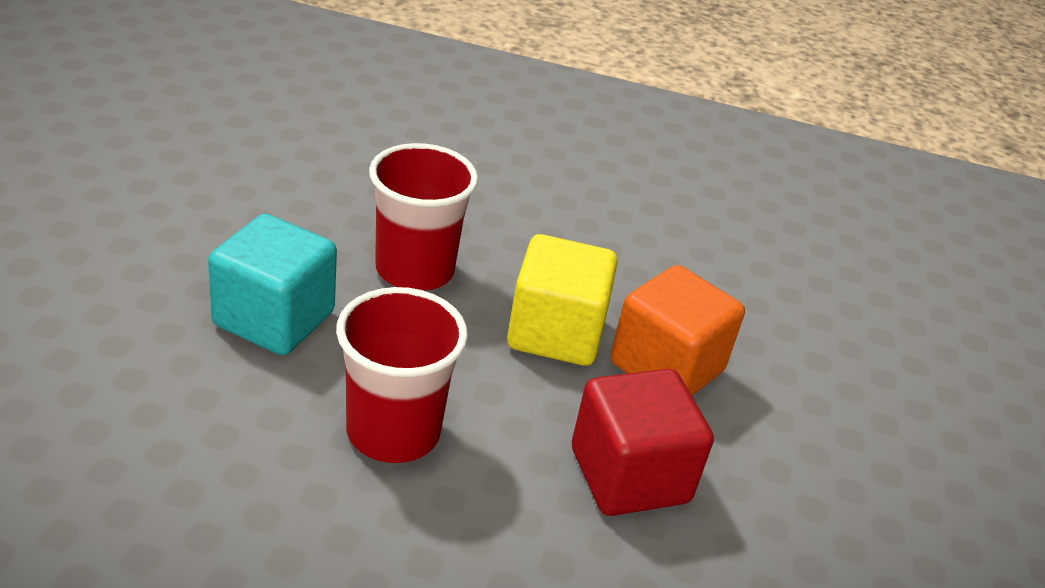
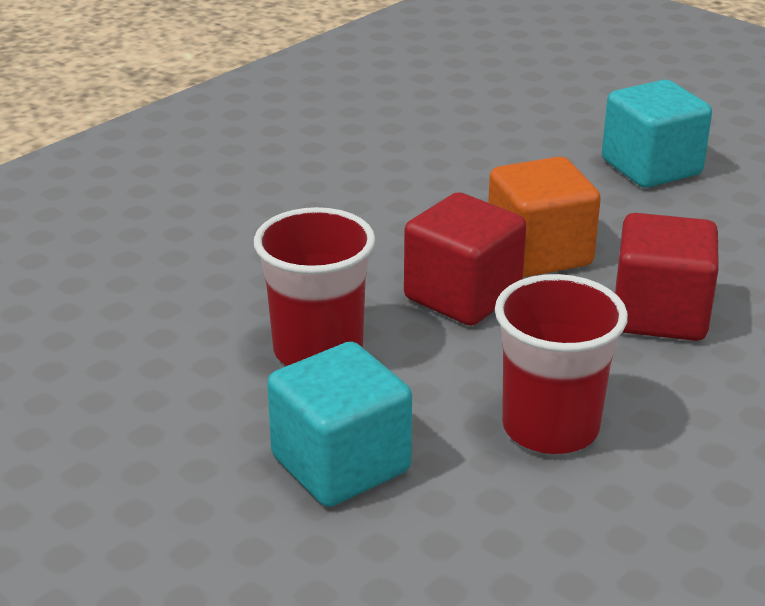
camera: 55 degrees left, 5 degrees down
yellow cube [507,234,618,366] -> red cube [404,192,526,326]
none -> turquoise cube [602,80,712,188]

